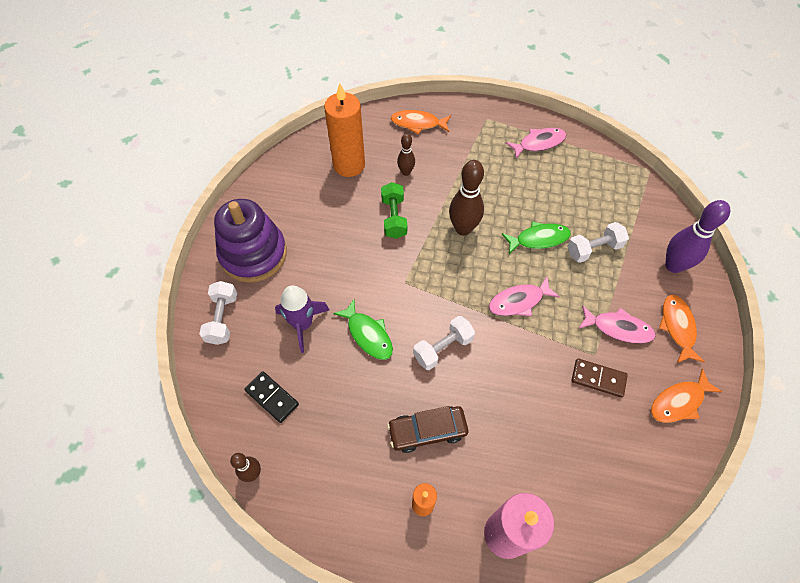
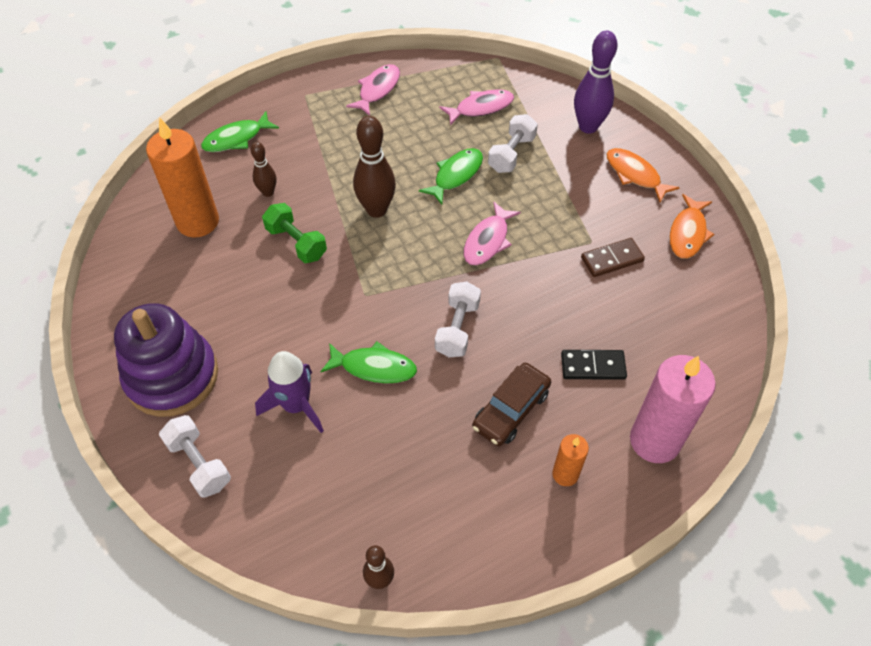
camera: 40 degrees left, 5 degrees down
black domino [245,371,299,423] -> black domino moved to [561,350,627,380]
orange fish [390,110,451,134] -> green fish [201,111,279,152]
pink fish [578,305,656,344] -> pink fish moved to [439,89,514,125]

